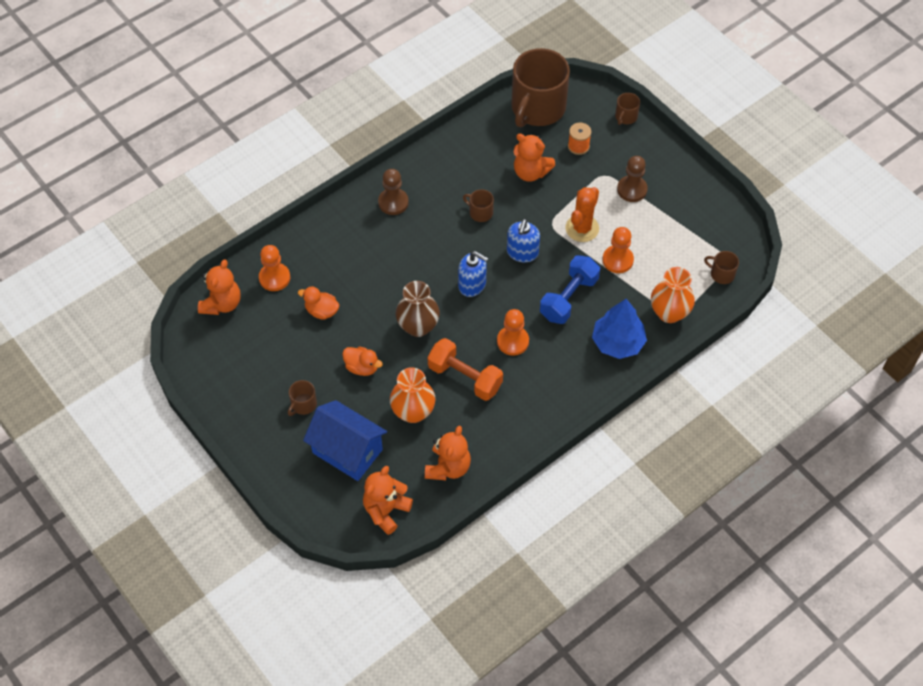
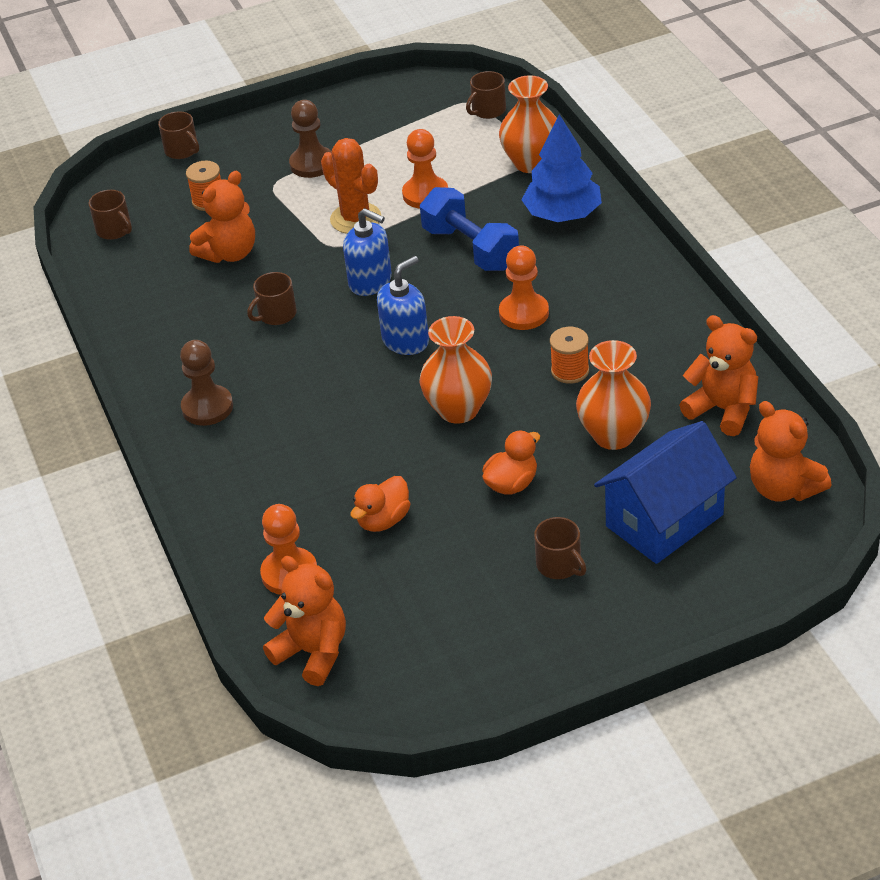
camera: 70 degrees left, 15 degrees down
brown vase [396,281,440,337] -> orange vase [419,316,492,424]
orange dumbbell [427,338,503,401] -> orange spool [550,327,589,384]
brown mug [511,48,570,127] -> brown mug [89,190,132,240], size x0.41

